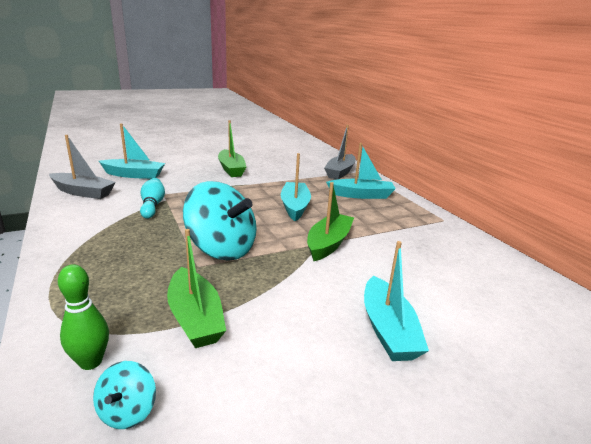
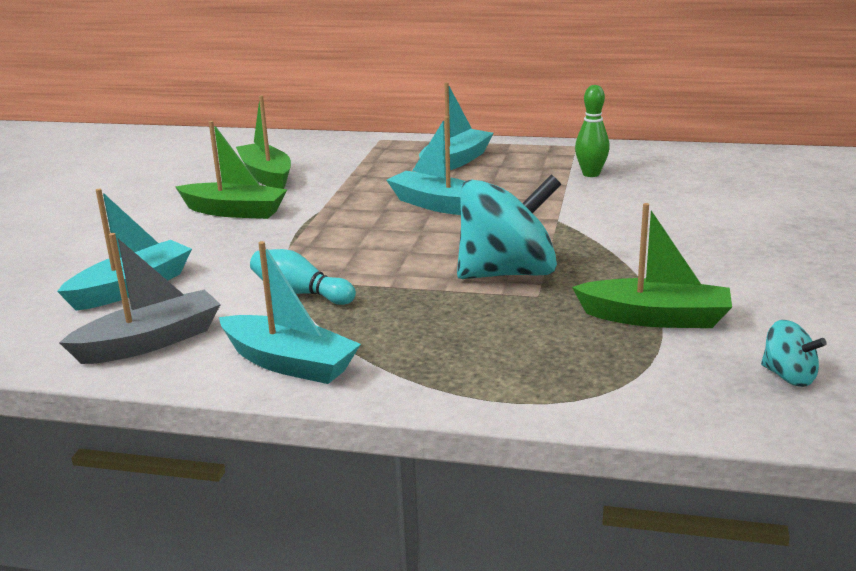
camera: 50 degrees left, 0 degrees up
green bowling pin [58,264,109,370] -> green bowling pin moved to [575,85,610,177]
green boat [307,182,354,261] -> green boat moved to [236,95,291,189]
grey boat [324,125,356,180] -> none
turquoise boat [364,241,429,361] -> turquoise boat moved to [219,241,361,384]

